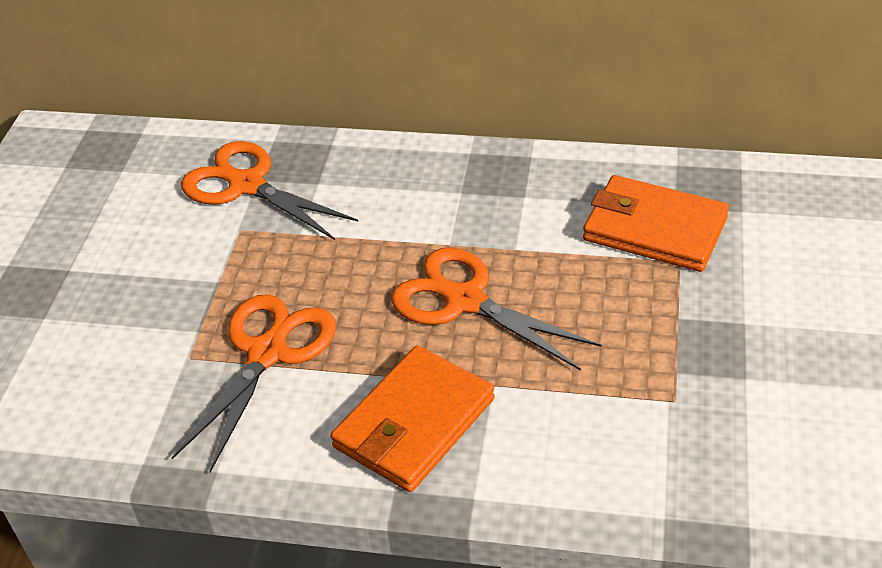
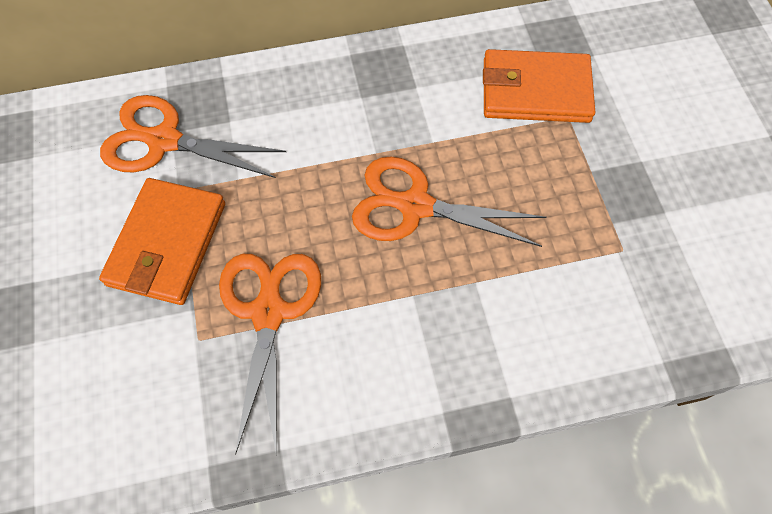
camera: 25 degrees left, 20 degrees up
orange wallet [331,346,495,492] -> orange wallet moved to [99,178,225,305]

